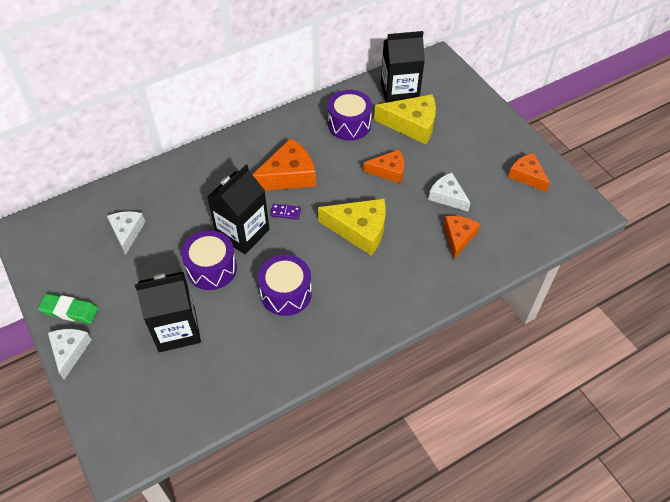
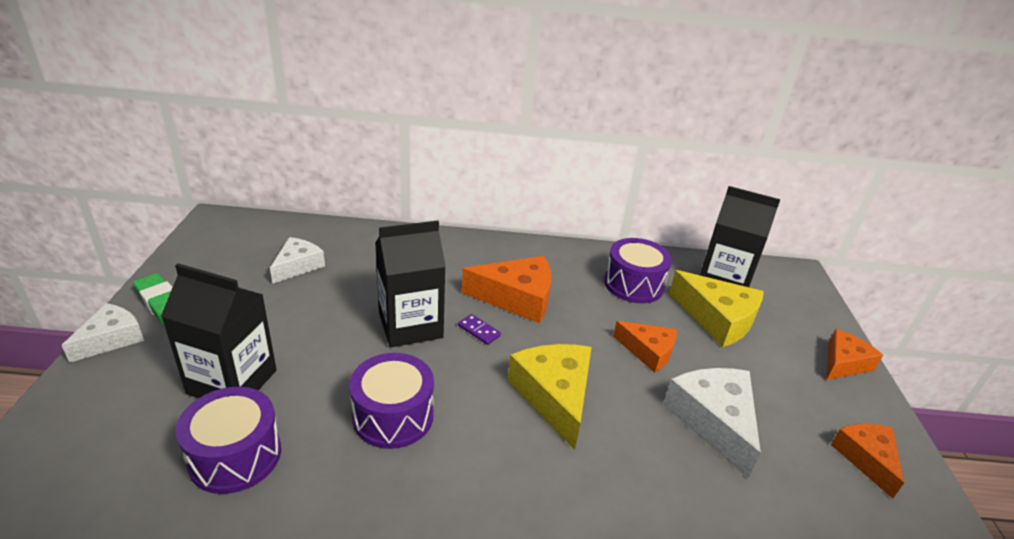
camera: 30 degrees right, 20 degrees down
purple drum [181,230,237,290] -> purple drum moved to [175,387,281,494]
yellow cheese [318,199,386,255] -> yellow cheese turned 150 degrees counterclockwise [508,344,591,450]
white cheese [428,173,471,211] -> white cheese [663,368,761,478], size x1.57
orange cheese [443,216,480,259] -> orange cheese moved to [827,329,883,380]

